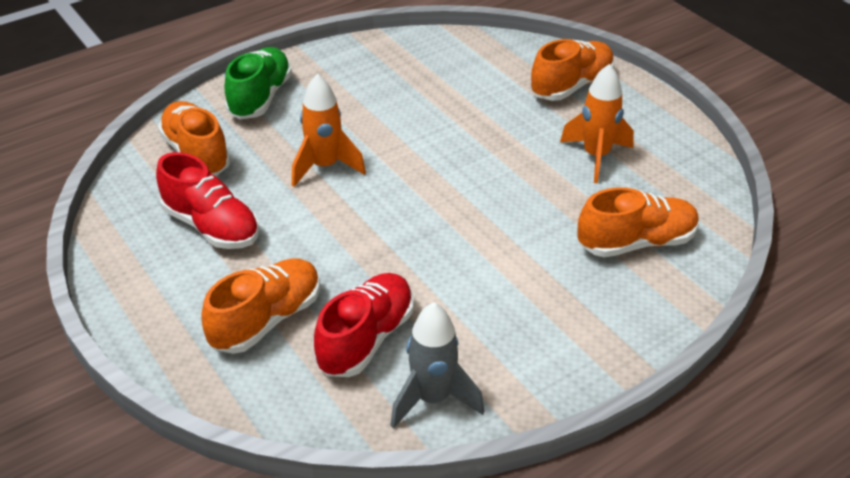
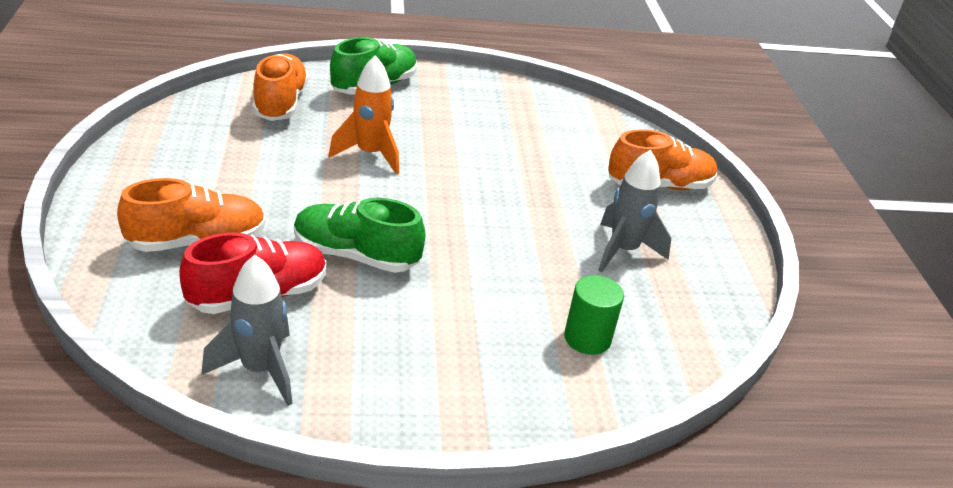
camera: 25 degrees right, 5 degrees down
red shoe [156,152,260,249] -> none
orange rocket [560,64,634,183] -> grey rocket [598,150,671,272]
orange shoe [577,187,699,257] -> green cylinder [564,275,624,355]
none -> green shoe [294,198,426,273]

